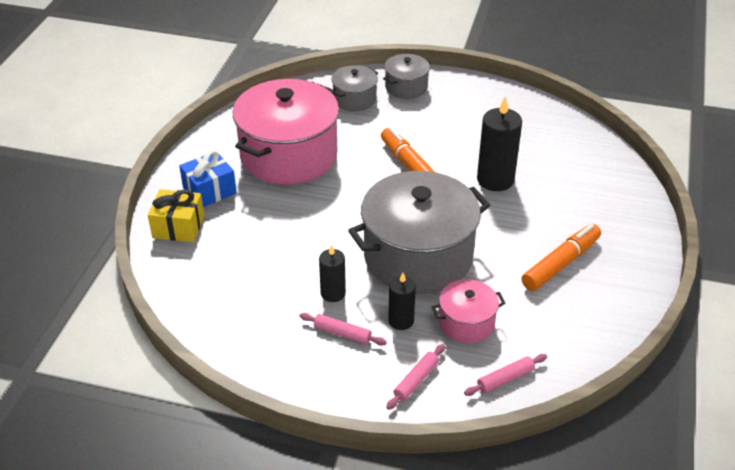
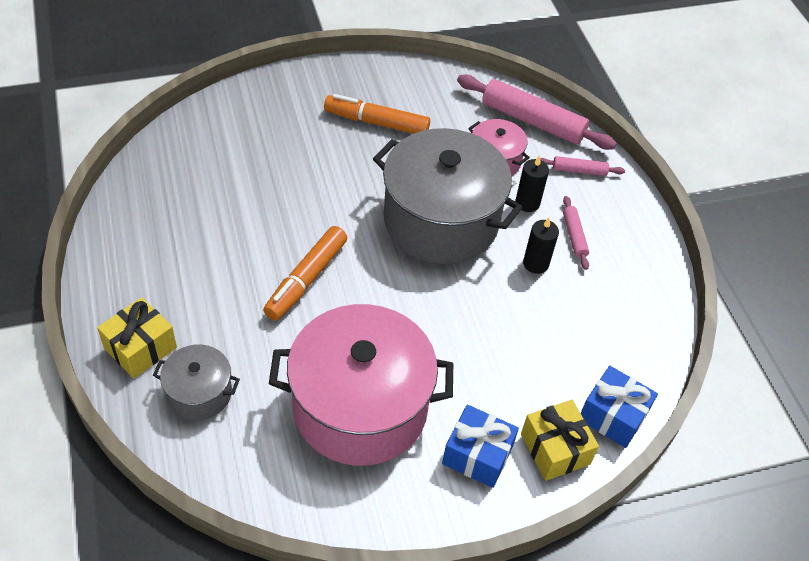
camera: 125 degrees left, 10 degrees up
grey pot [383,54,430,99] -> yellow gift [97,297,177,378]
pink rolling pin [464,354,547,396] -> pink rolling pin [457,75,617,150], size x2.05
black candle [477,96,522,191] -> none
none -> blue gift [581,366,658,448]

